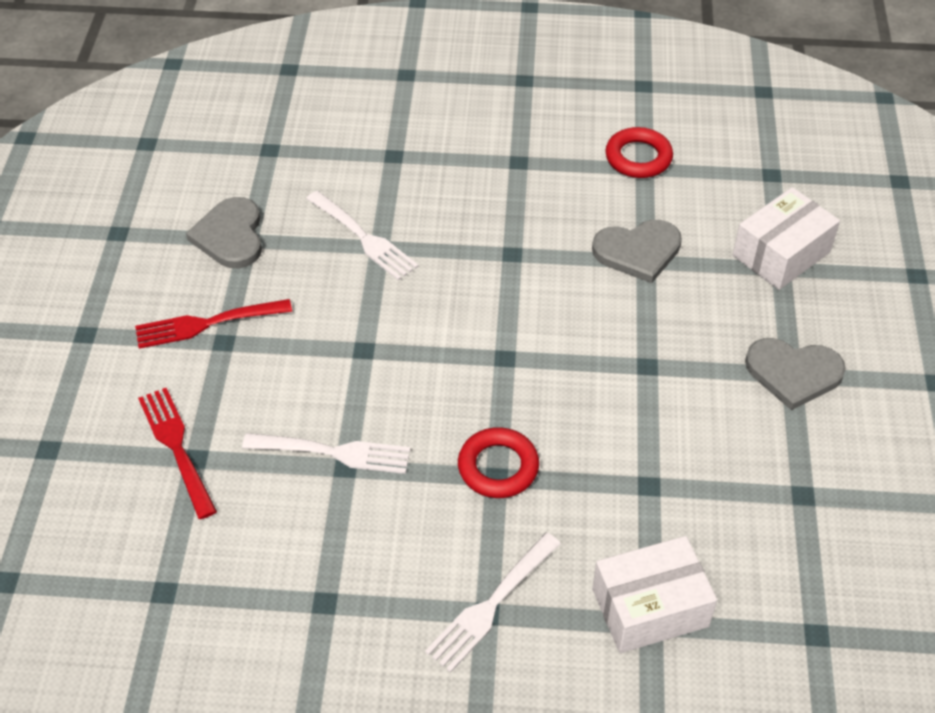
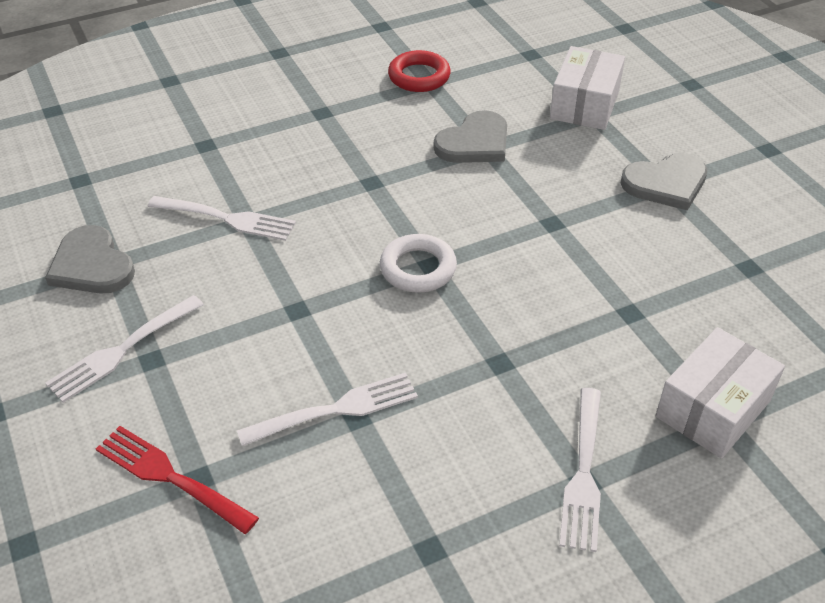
camera: 30 degrees left, 5 degrees down
red fork [135,299,292,349] -> white fork [45,295,204,403]
red ring [458,427,539,498] -> none
none -> white ring [380,234,457,293]

